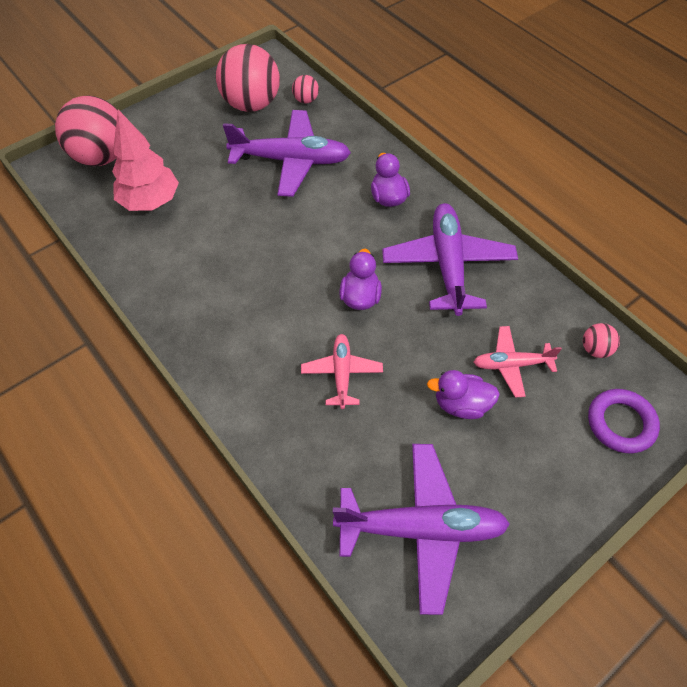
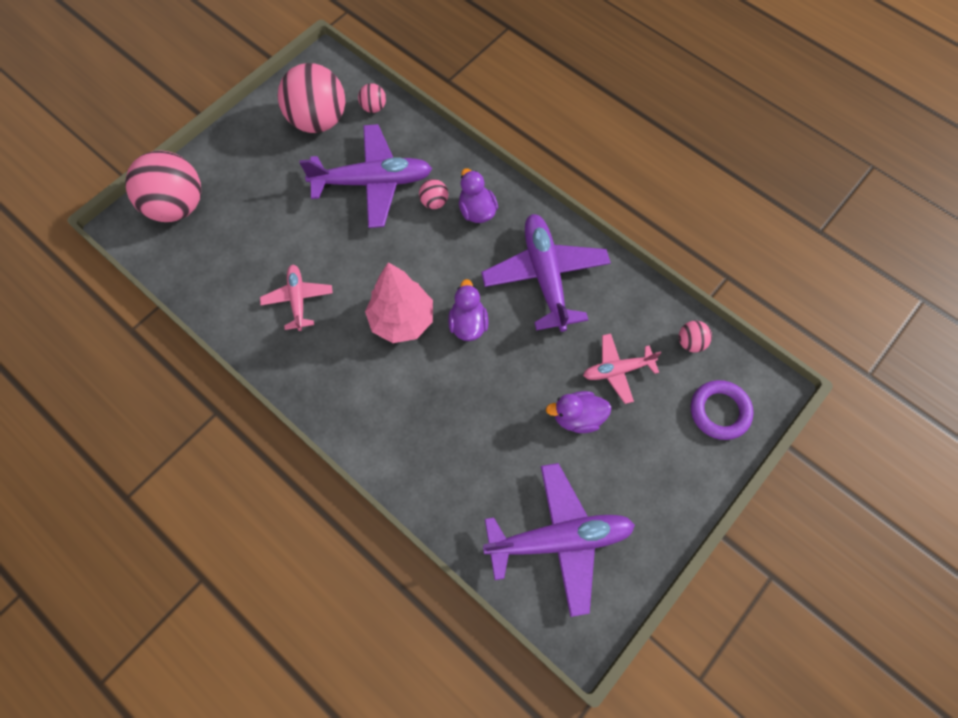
camera: 10 degrees left, 10 degrees up
pink tree [112,110,179,211] -> pink tree moved to [365,262,433,343]
pink plane [301,334,383,409] -> pink plane moved to [260,265,333,331]
none -> pink ball [419,179,448,209]

